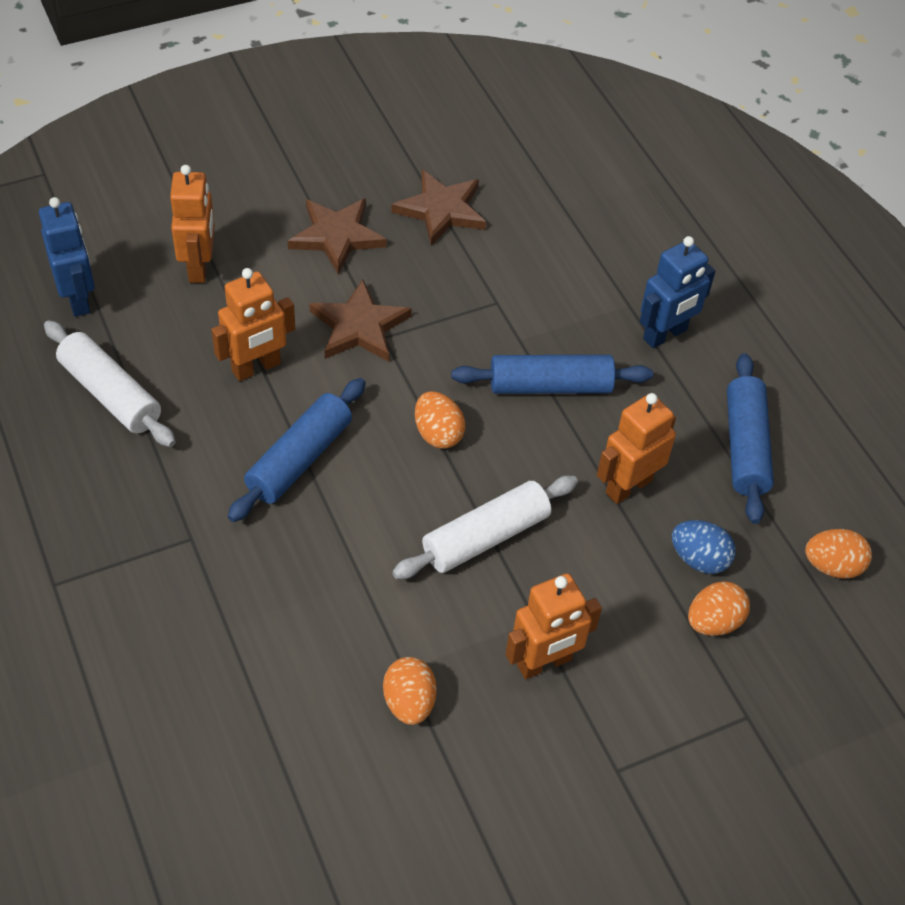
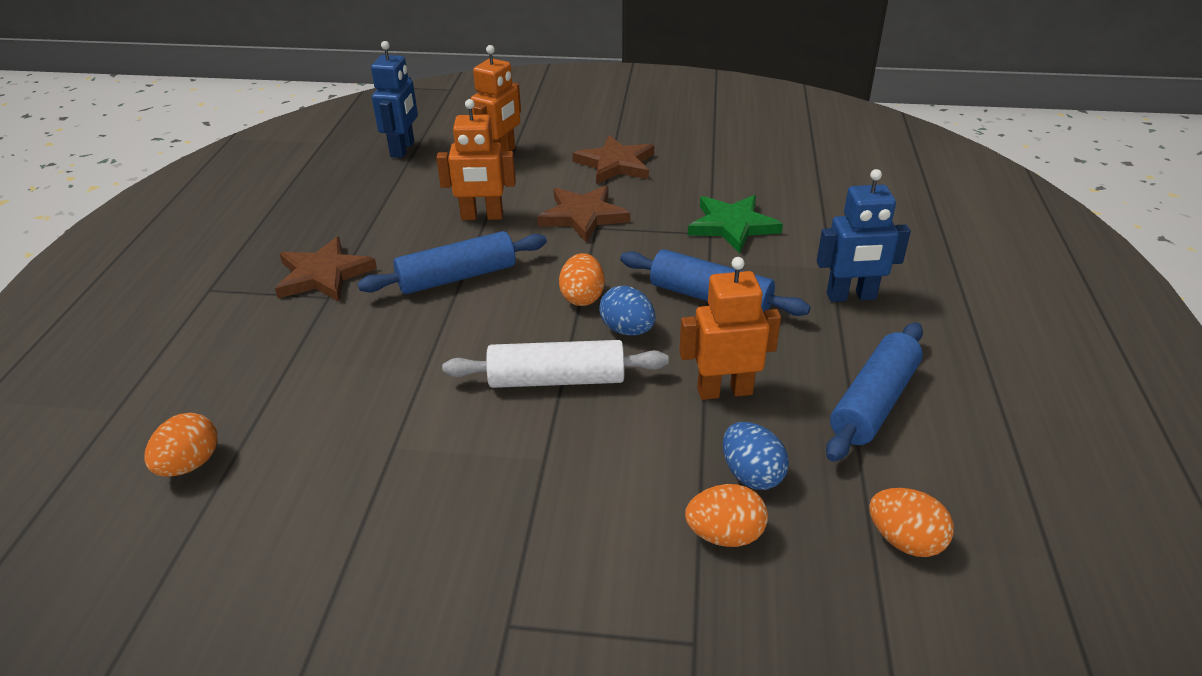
camera: 35 degrees right, 15 degrees down
white rolling pin [44,320,176,447] -> none
orange egg [383,657,437,725] -> orange egg moved to [144,413,218,477]
brown star [391,170,486,245] -> brown star moved to [275,237,377,302]
orange robot [506,573,602,679] -> none
none -> blue egg [599,286,656,336]
none -> green star [688,195,783,253]

